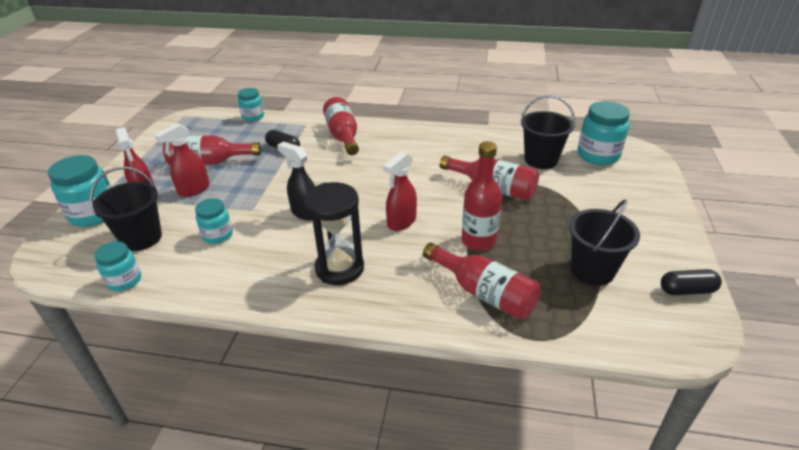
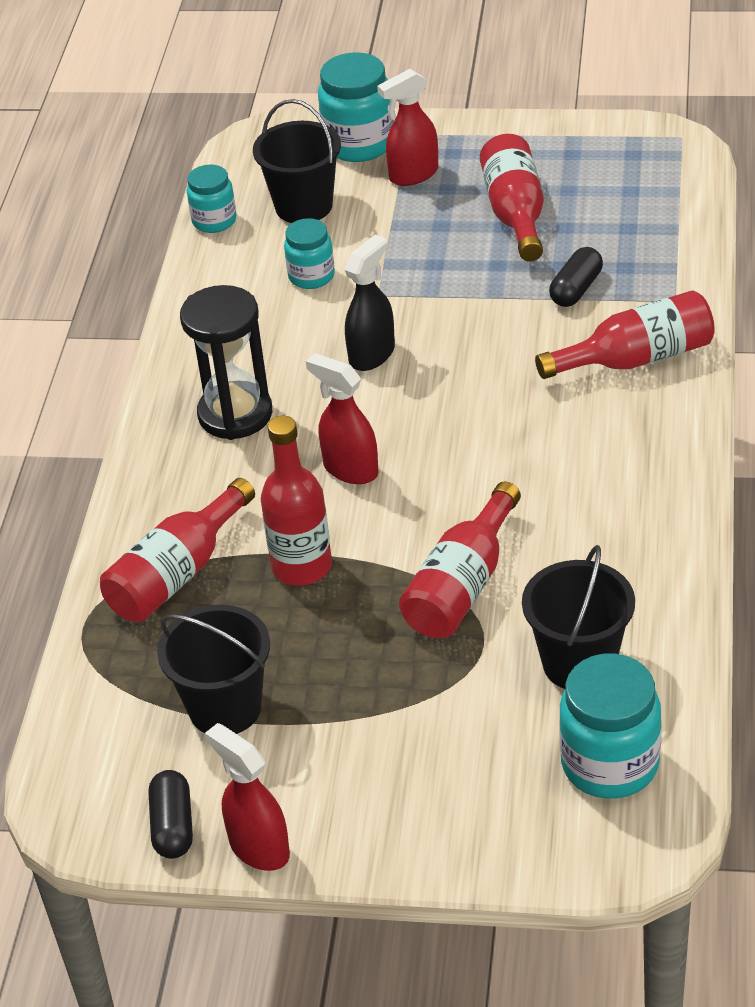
camera: 90 degrees right, 5 degrees up
red spray bottle [154,123,210,197] -> red spray bottle moved to [205,723,290,871]
turquoise jar [238,88,264,122] -> none

